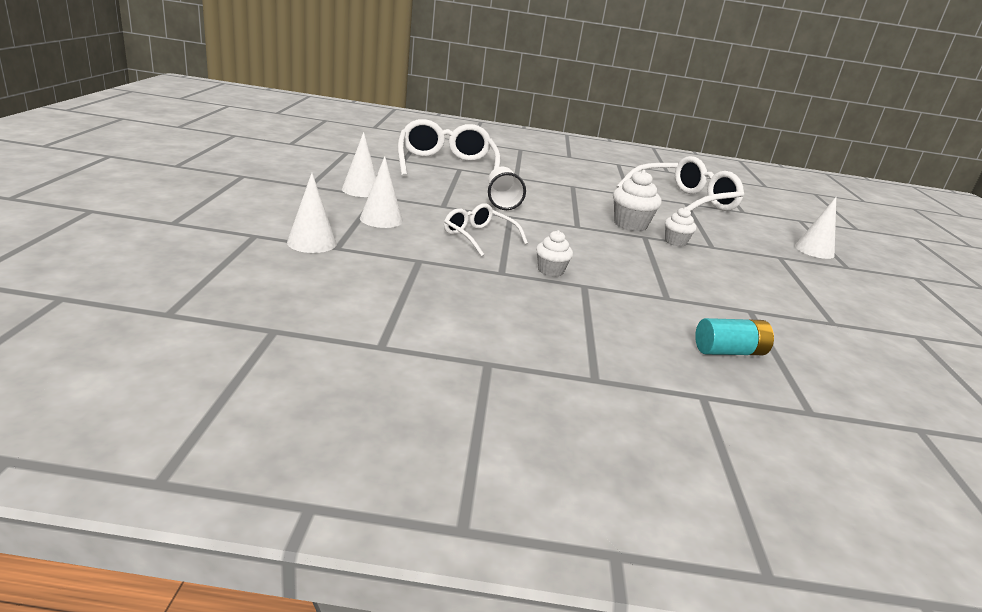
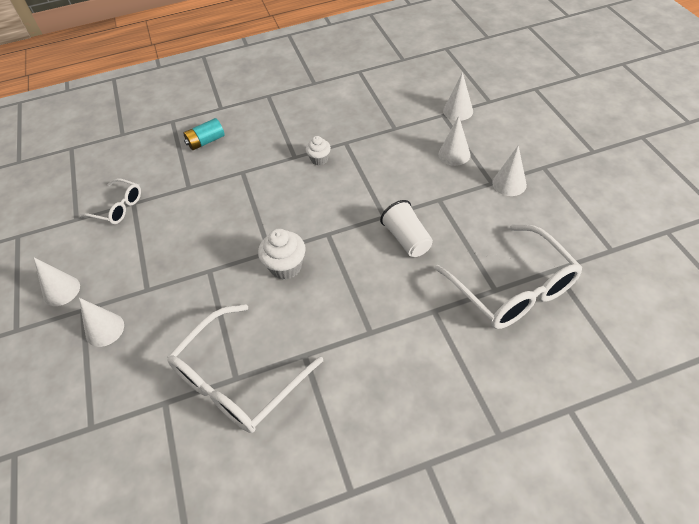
camera: 165 degrees right, 25 degrees up
white glasses [444,203,528,257] -> white glasses moved to [80,178,141,224]
white cupcake [665,207,696,247] -> none
none -> white cone [34,258,80,306]

